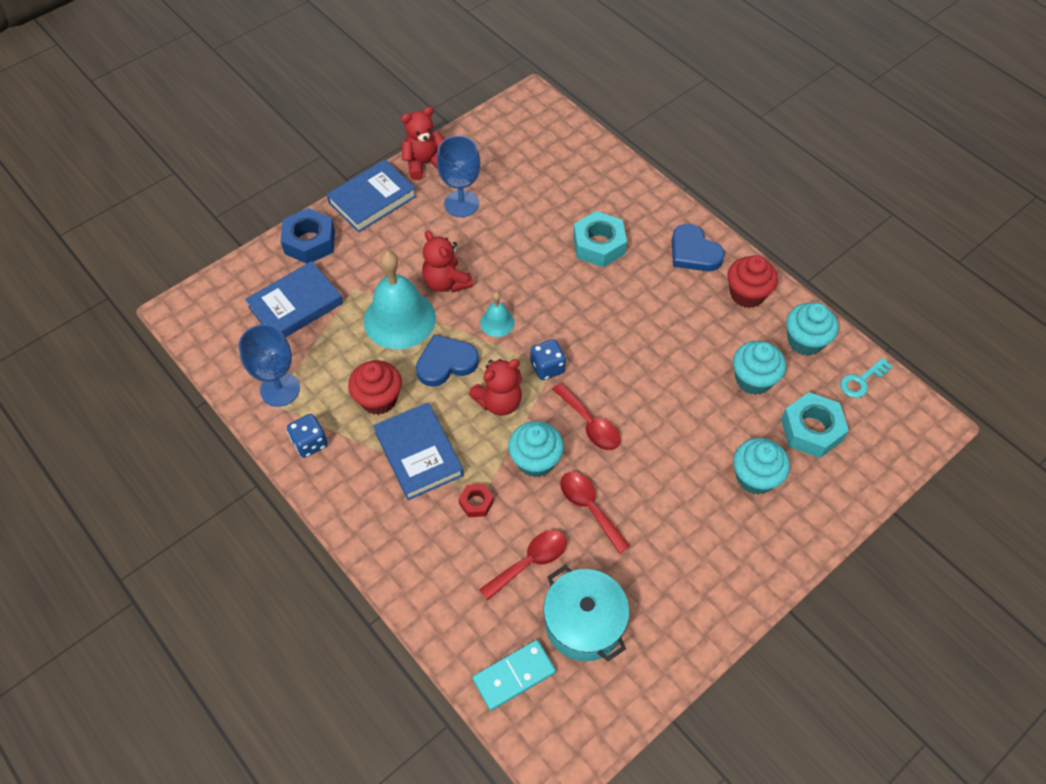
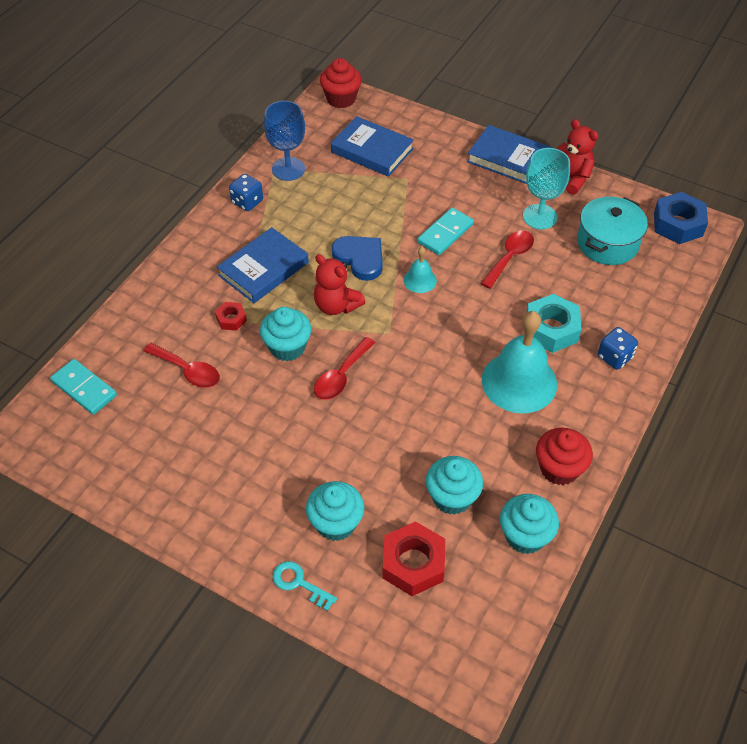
camera: 70 degrees right, 5 degrees down
blue nut [280,208,335,264] -> blue nut moved to [654,192,708,244]
red cupcake [348,360,402,415] -> red cupcake moved to [320,58,362,108]
turquoise bell [364,251,436,349] -> turquoise bell moved to [482,311,557,414]
red teddy bear [422,230,473,293] -> turquoise domino [417,207,474,255]
blue goblet [437,136,480,217] -> turquoise goblet [523,148,570,229]
blue dice [530,339,566,380] -> blue dice moved to [598,327,638,370]
turquoise pot [543,565,630,661] -> turquoise pot moved to [577,197,648,265]
red spoon [560,472,630,554] -> red spoon moved to [481,231,534,289]
blue heart [672,224,725,271] -> none
turquoise nut [781,392,849,458] -> red nut [382,521,445,596]
turquoise key [840,358,893,398] -> turquoise key moved to [273,561,337,611]

